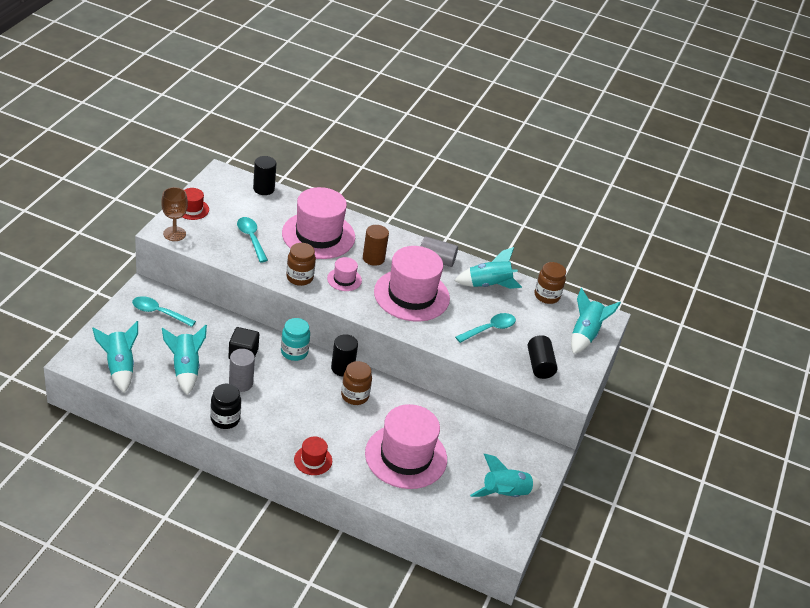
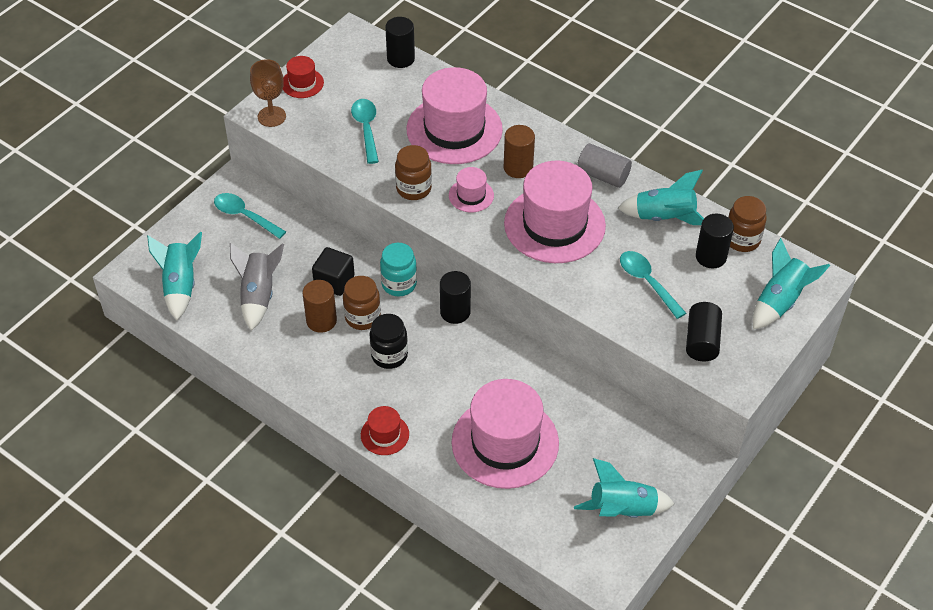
camera: 20 degrees right, 10 degrees up
turquoise rocket [162,325,207,395] -> grey rocket [230,242,284,331]
black jar [210,384,241,429] -> black jar moved to [369,314,408,369]
grey cylinder [229,349,255,392] -> brown cylinder [302,280,337,333]
brown jar [341,361,372,405] -> brown jar moved to [343,276,381,330]
turquoise spoon [455,313,516,343] -> turquoise spoon turned 105 degrees counterclockwise [620,251,686,319]
none -> black cylinder [696,214,734,269]

